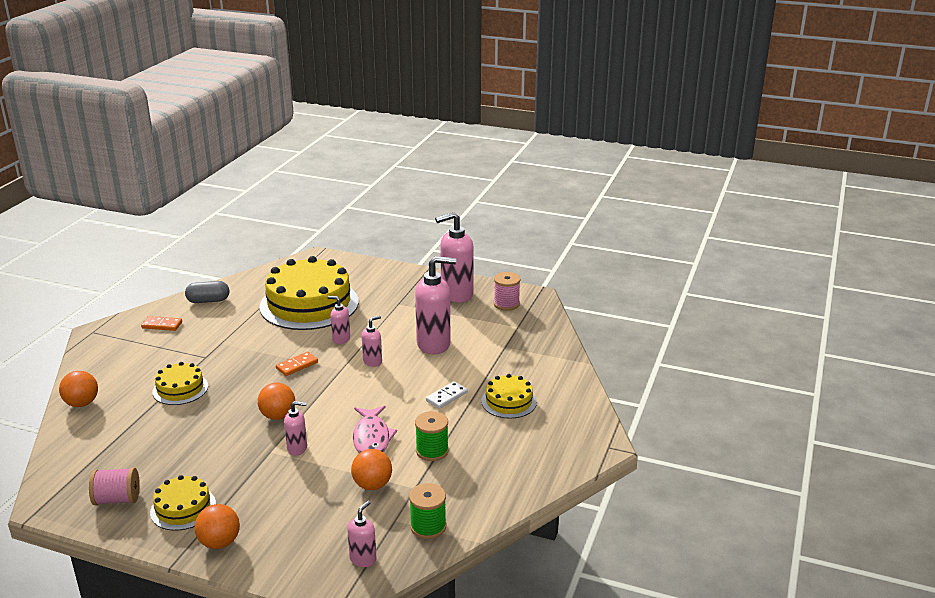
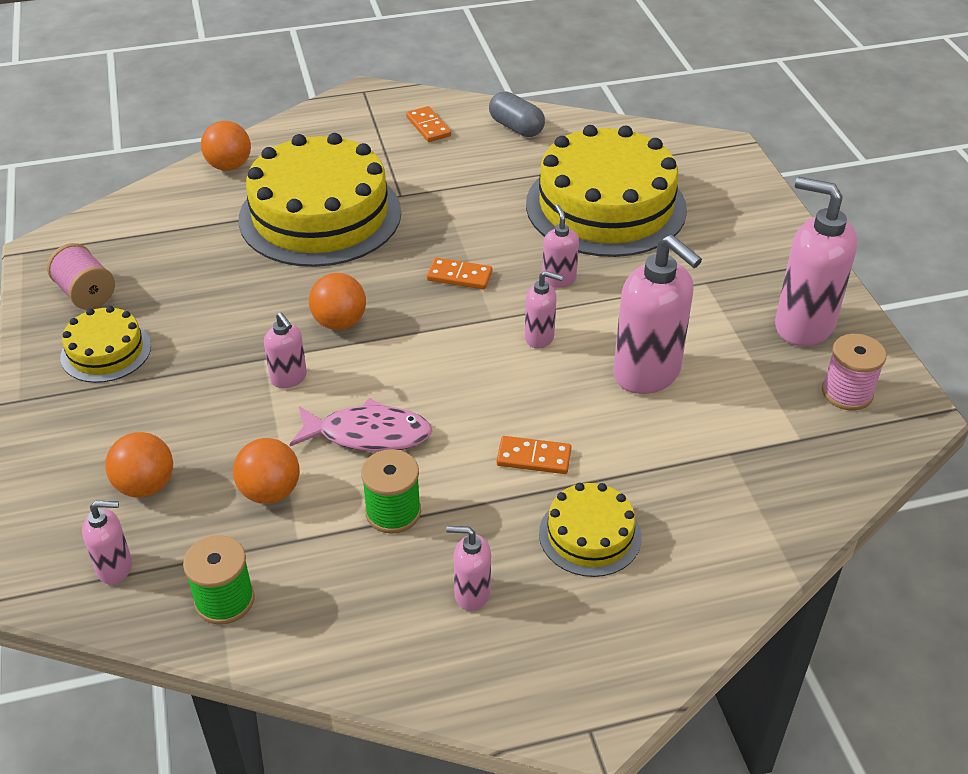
camera: 55 degrees right, 15 degrees up
yellow cake [152,362,208,405] -> yellow cake [239,133,401,267], size x2.07
orange ball [194,504,240,549] -> orange ball moved to [105,432,173,498]
pink fish [353,406,397,453] -> pink fish turned 135 degrees counterclockwise [290,398,432,452]
white domino [426,381,468,409] -> orange domino [496,436,571,474]
none -> pink soap dispenser [446,526,491,611]

